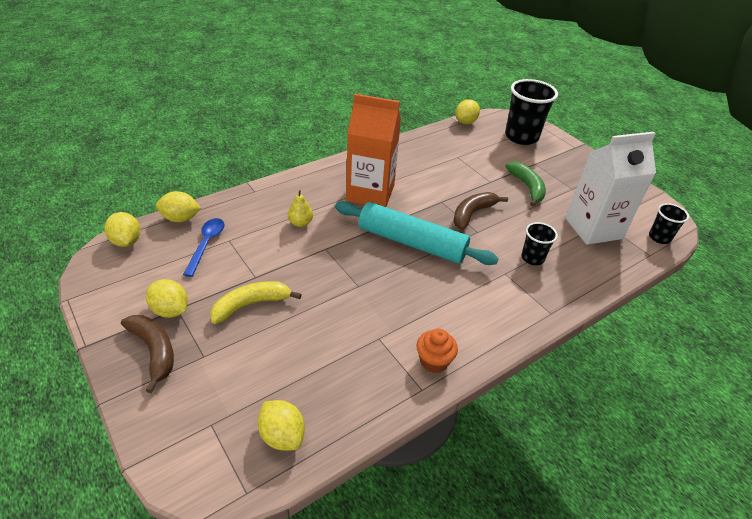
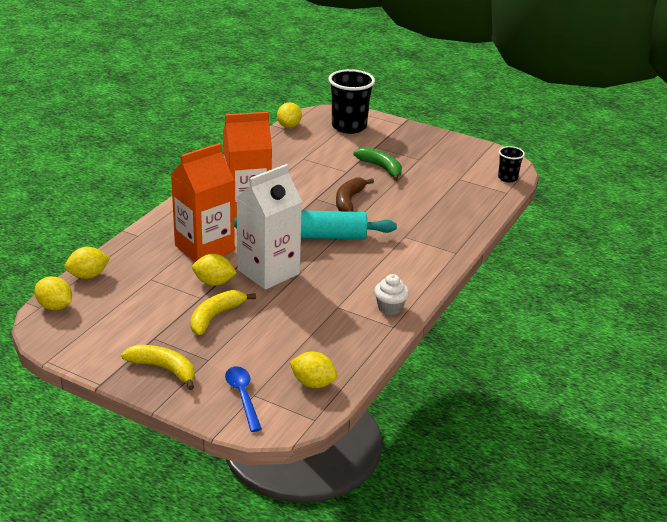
camera: 25 degrees left, 10 degrees down
brown banana [121,315,174,393] -> yellow banana [121,345,195,390]
yellow lemon [146,279,188,318] -> yellow lemon moved to [192,254,237,286]
blue spoon [183,218,224,277] -> blue spoon moved to [225,366,262,432]
yellow pear [288,190,313,227] -> orange carton [171,143,235,262]
orange cupcake [416,329,458,373] -> white cupcake [374,274,409,315]
black cup [521,222,558,265] -> none
white carton [565,132,656,245] -> white carton moved to [236,164,302,290]

